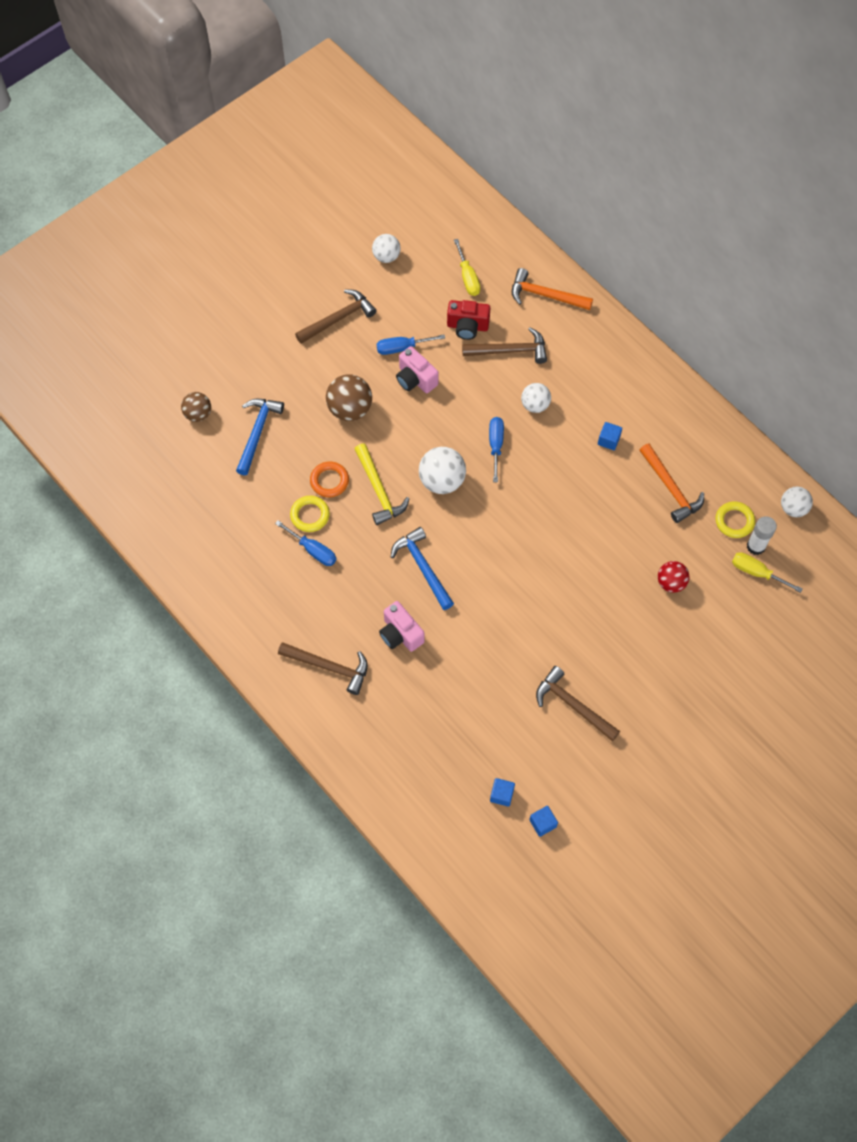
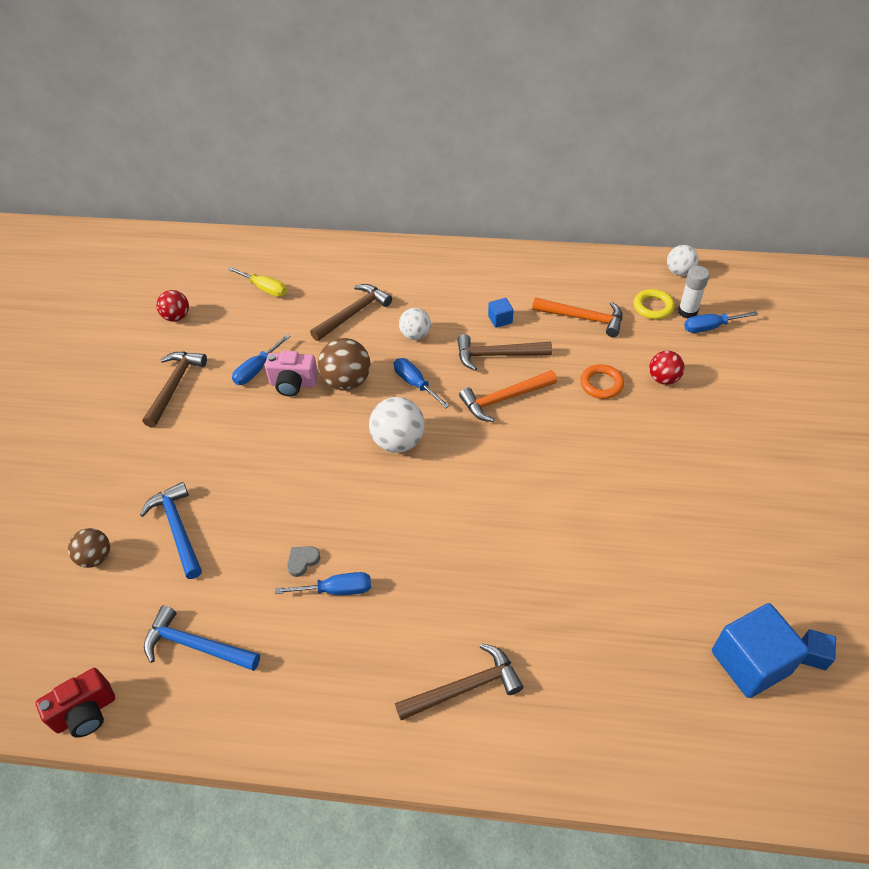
camera: 40 degrees left, 15 degrees down
yellow ring [290,496,330,532] -> grey heart [287,546,321,577]
orange ring [310,462,349,497] -> orange ring moved to [580,364,624,399]
brown ball [326,374,372,421] -> brown ball moved to [318,338,370,391]
yellow hammer [355,444,410,525] -> none
white ball [372,234,400,263] -> red ball [156,290,189,321]
pink camera [379,601,425,652] -> none
blue hammer [391,527,454,610] -> blue hammer moved to [144,605,260,671]
red camera [447,300,490,340] -> red camera moved to [36,668,115,738]
blue cube [490,778,515,807] -> blue cube [712,603,810,698], size x2.18
orange hammer [512,268,593,310] -> orange hammer moved to [459,370,557,422]
brown hammer [536,666,620,742] -> brown hammer moved to [457,334,552,371]
yellow screwdriver [732,552,802,593] -> blue screwdriver [684,311,758,333]

